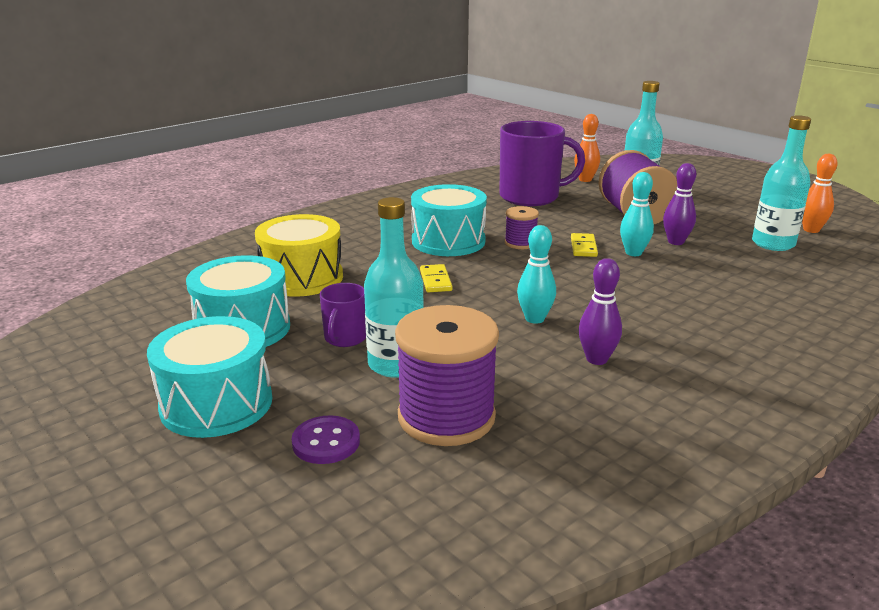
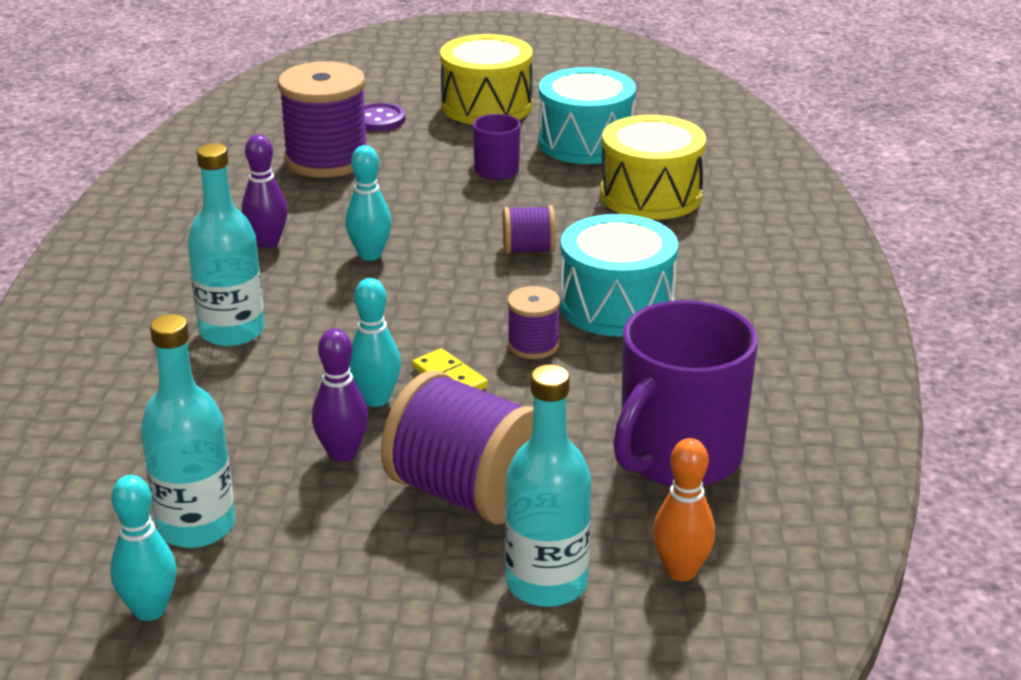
camera: 135 degrees right, 5 degrees up
turquoise drum [147,316,272,438] -> yellow drum [440,34,533,125]
turquoise bottle [364,197,423,378] -> turquoise bottle moved to [188,143,265,346]
yellow domino [420,264,452,292] -> purple spool [503,205,556,254]
orange bowling pin [802,154,838,233] -> turquoise bowling pin [110,475,176,621]

